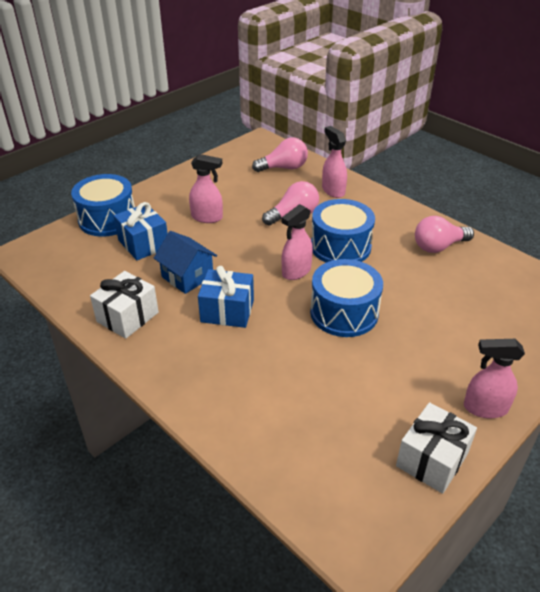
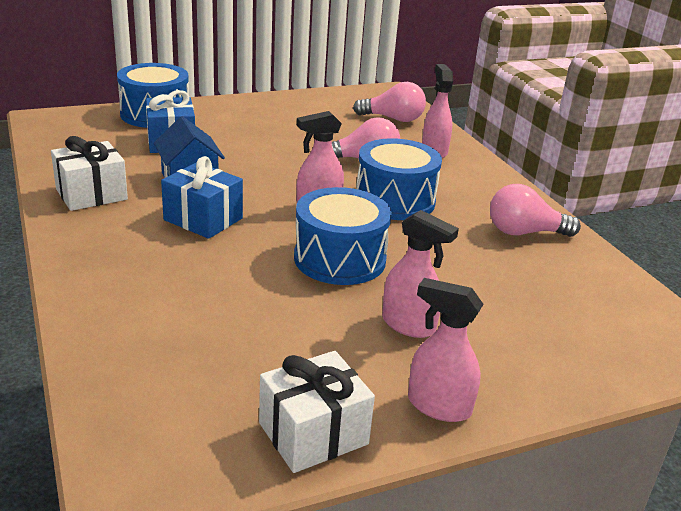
camera: 20 degrees right, 10 degrees down
pink spray bottle [189,154,223,223] -> pink spray bottle moved to [382,210,459,338]

